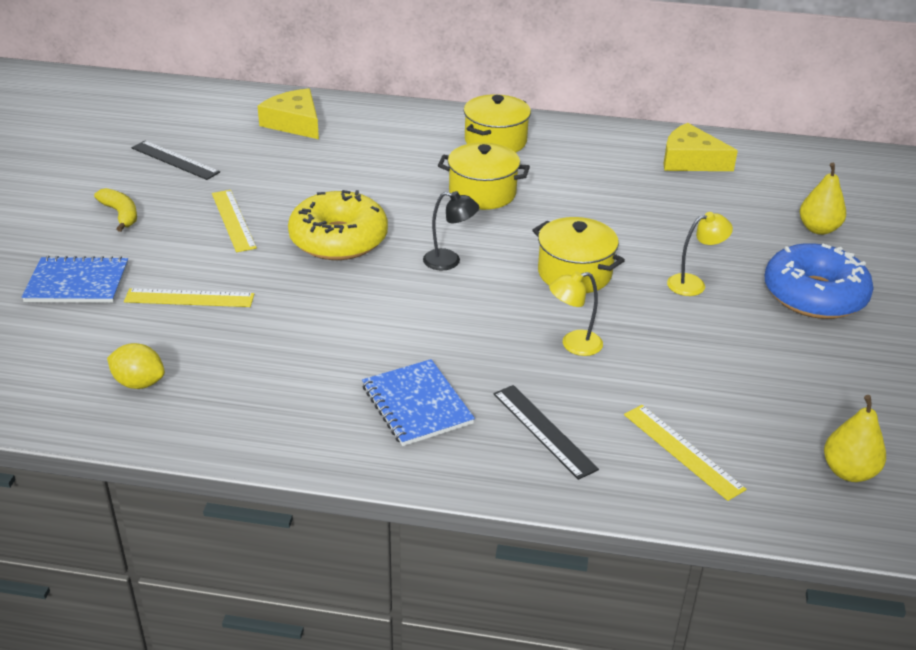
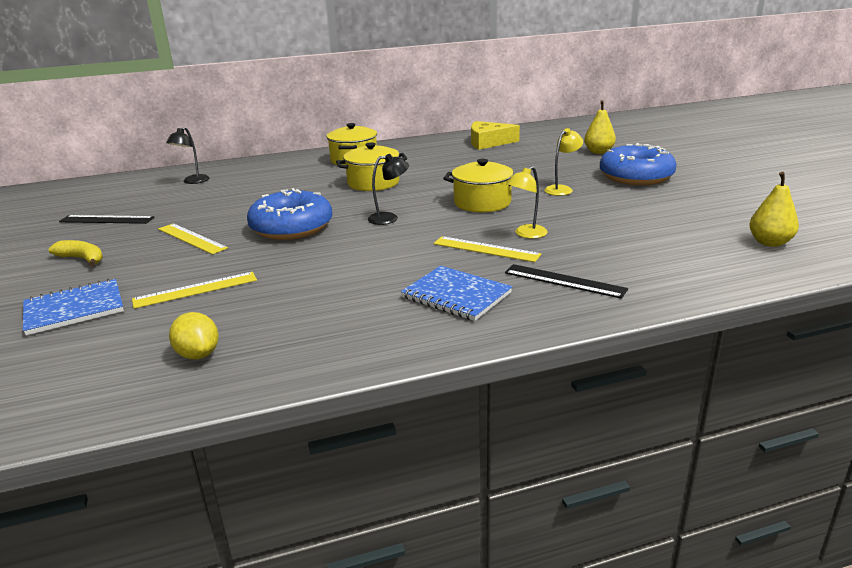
camera: 25 degrees left, 10 degrees down
yellow lemon [107,343,165,389] -> yellow lemon turned 60 degrees clockwise [169,312,219,359]
yellow cheese [258,88,319,139] -> black lamp [166,127,209,184]
yellow donut [288,190,388,260] -> blue donut [247,188,332,240]
yellow ruler [624,405,746,501] -> yellow ruler moved to [433,236,542,262]

